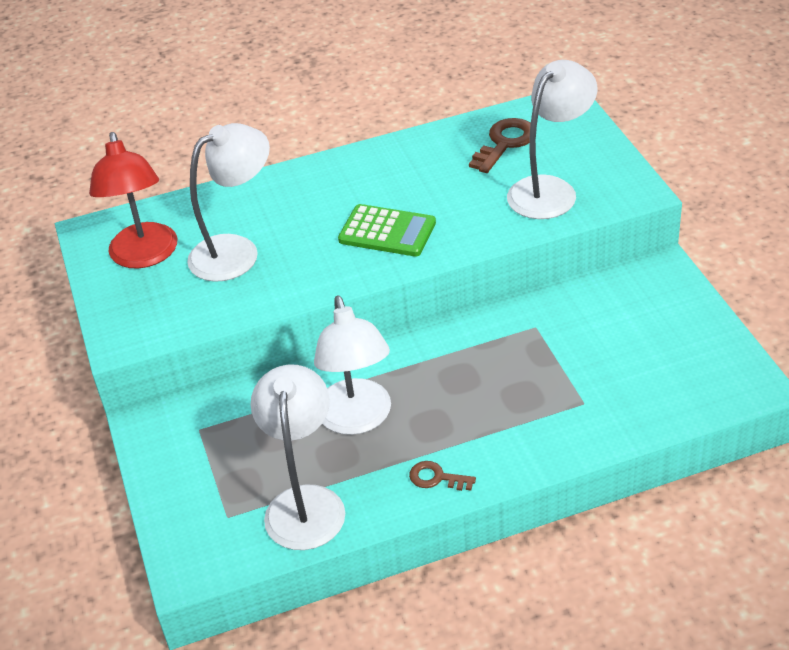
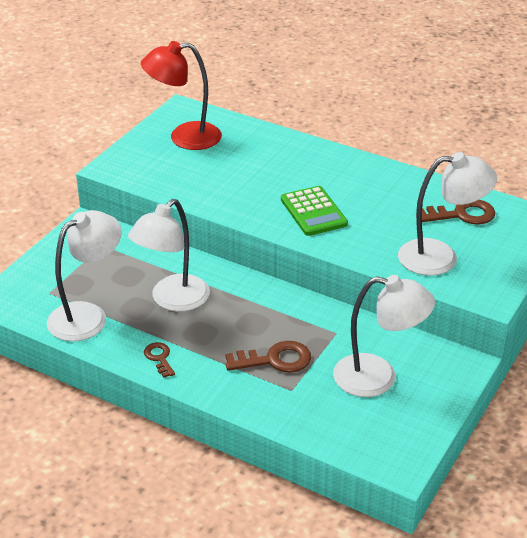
camera: 45 degrees right, 5 degrees down
red lamp [89,132,177,268] -> red lamp turned 45 degrees clockwise [141,41,222,150]
white lamp [187,123,270,282] -> white lamp moved to [333,275,435,397]
none -> brown key [225,341,311,373]

